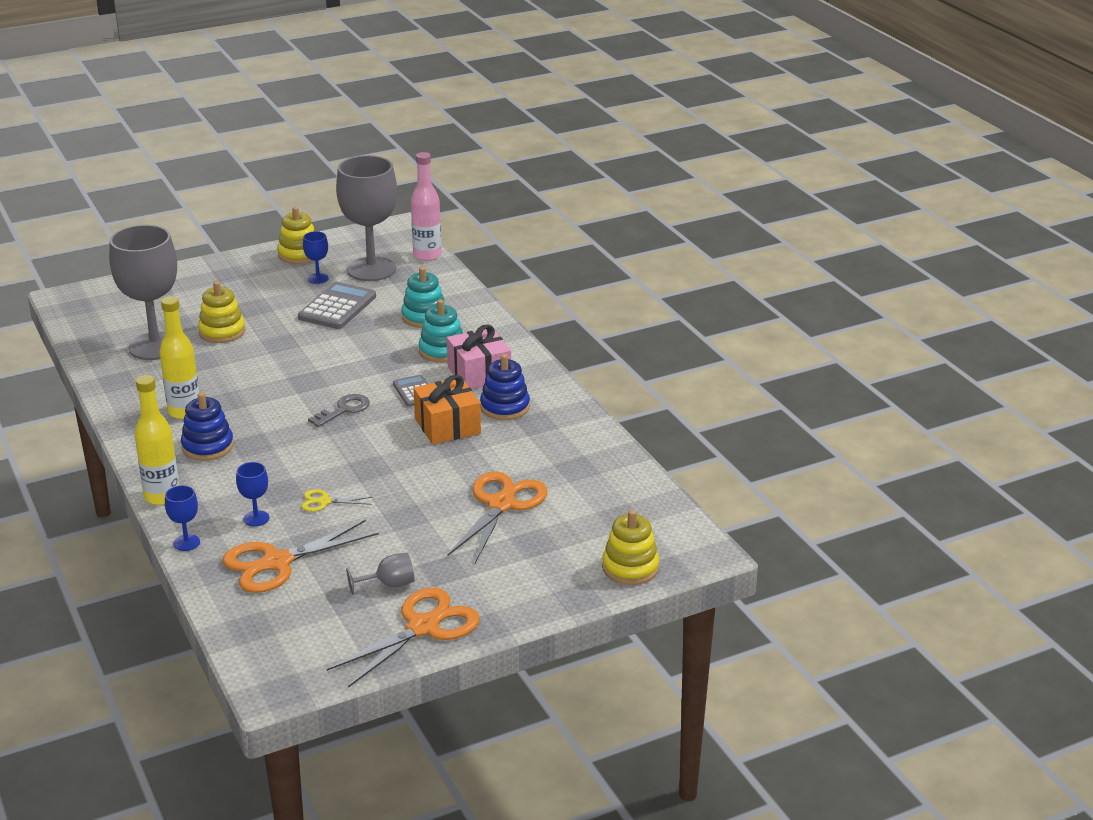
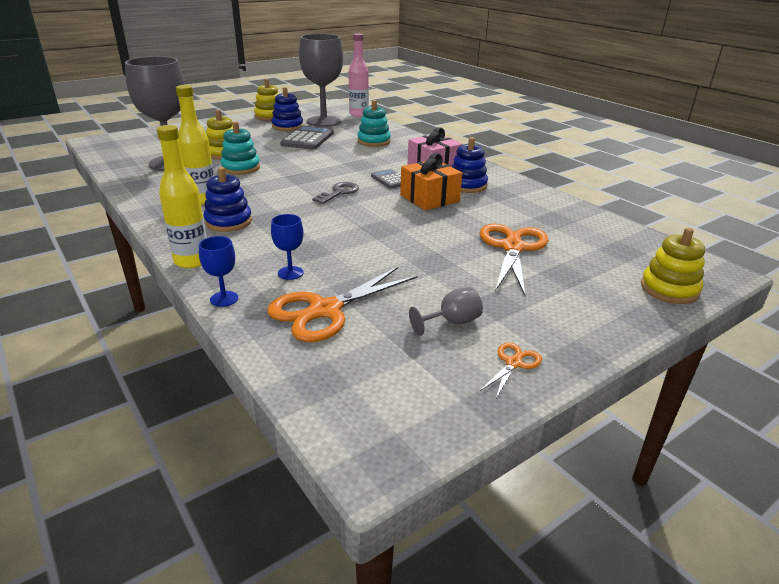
camera: 10 degrees left, 0 degrees up
yellow scissors [302,489,373,512] -> none
blue goblet [303,231,329,284] -> blue stacking toy [271,87,303,131]
orange scissors [327,588,480,688] -> orange scissors [480,342,542,398], size x0.47
turquoise stacking toy [419,300,463,363] -> turquoise stacking toy moved to [220,121,260,175]

